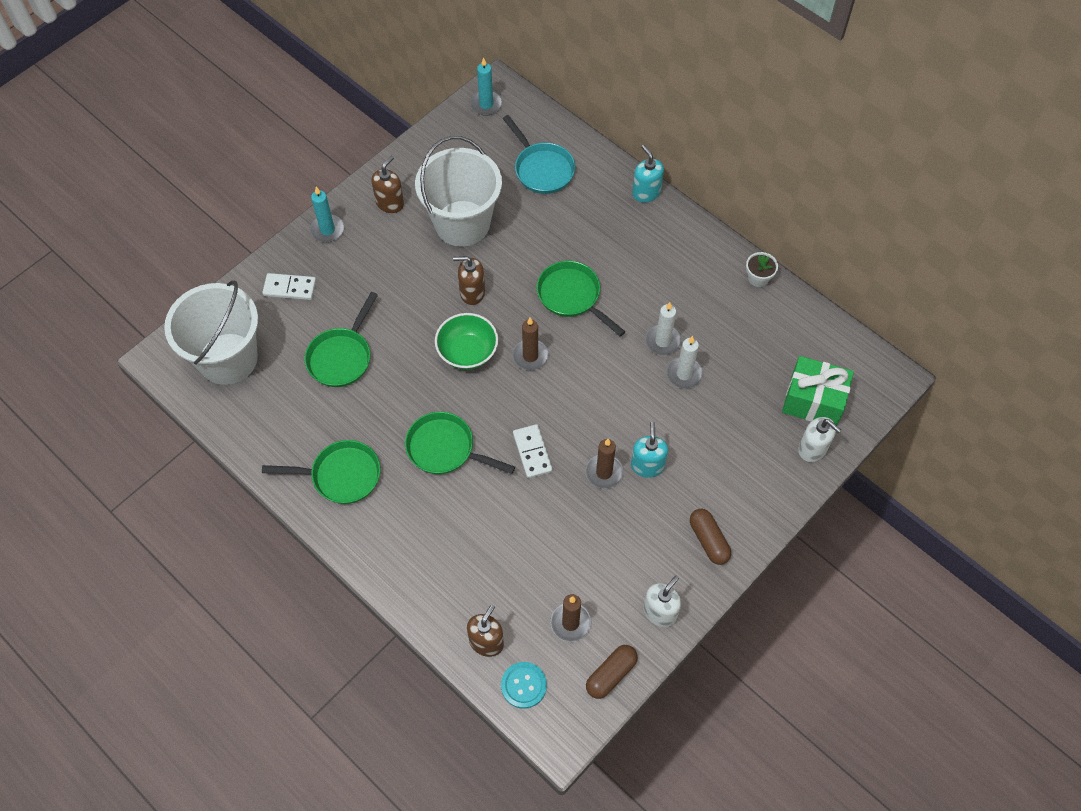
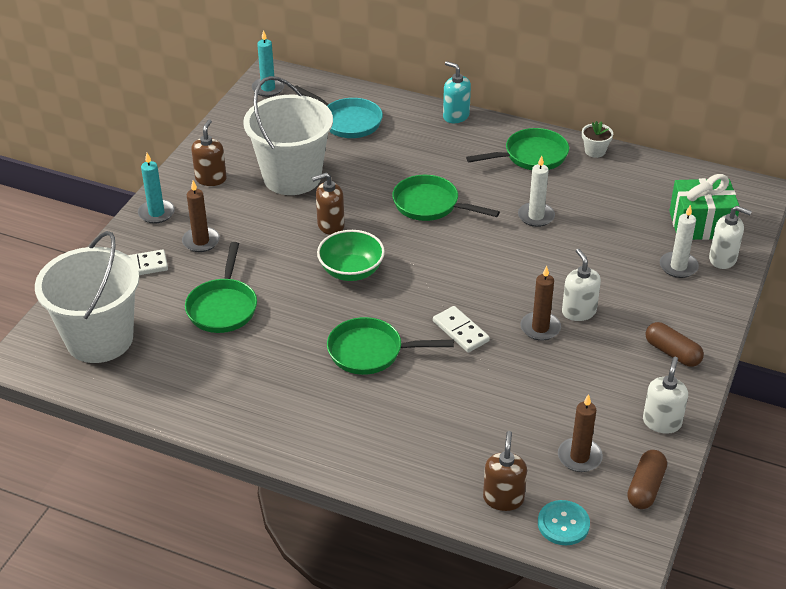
camera: 20 degrees left, 20 degrees down
green pan [262,440,381,504] -> green pan moved to [466,128,569,170]
brown candle [512,318,549,370] -> brown candle moved to [182,181,220,252]
turquoise soap dispenser [631,422,668,478] -> white soap dispenser [562,249,601,321]
white candle [666,336,703,389] -> white candle moved to [660,205,699,278]

